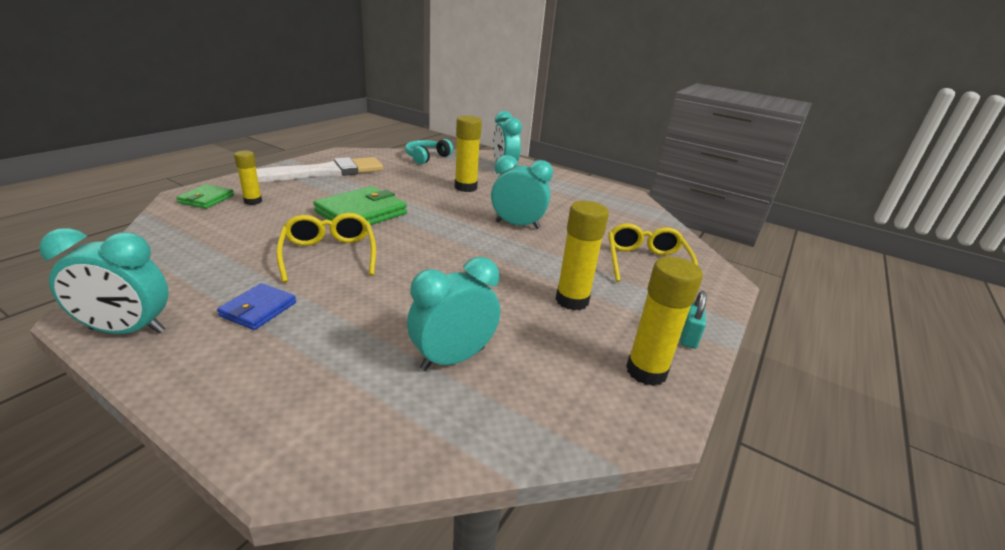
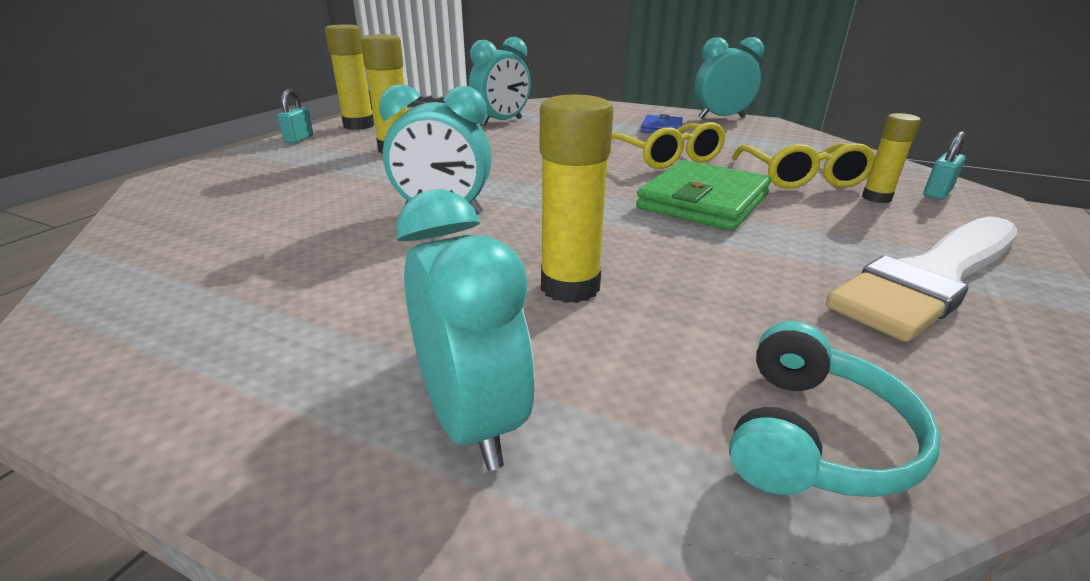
camera: 175 degrees right, 0 degrees up
green wallet [177,184,234,209] -> turquoise padlock [923,132,966,200]
yellow glasses [608,223,698,282] -> yellow glasses moved to [731,143,875,189]

